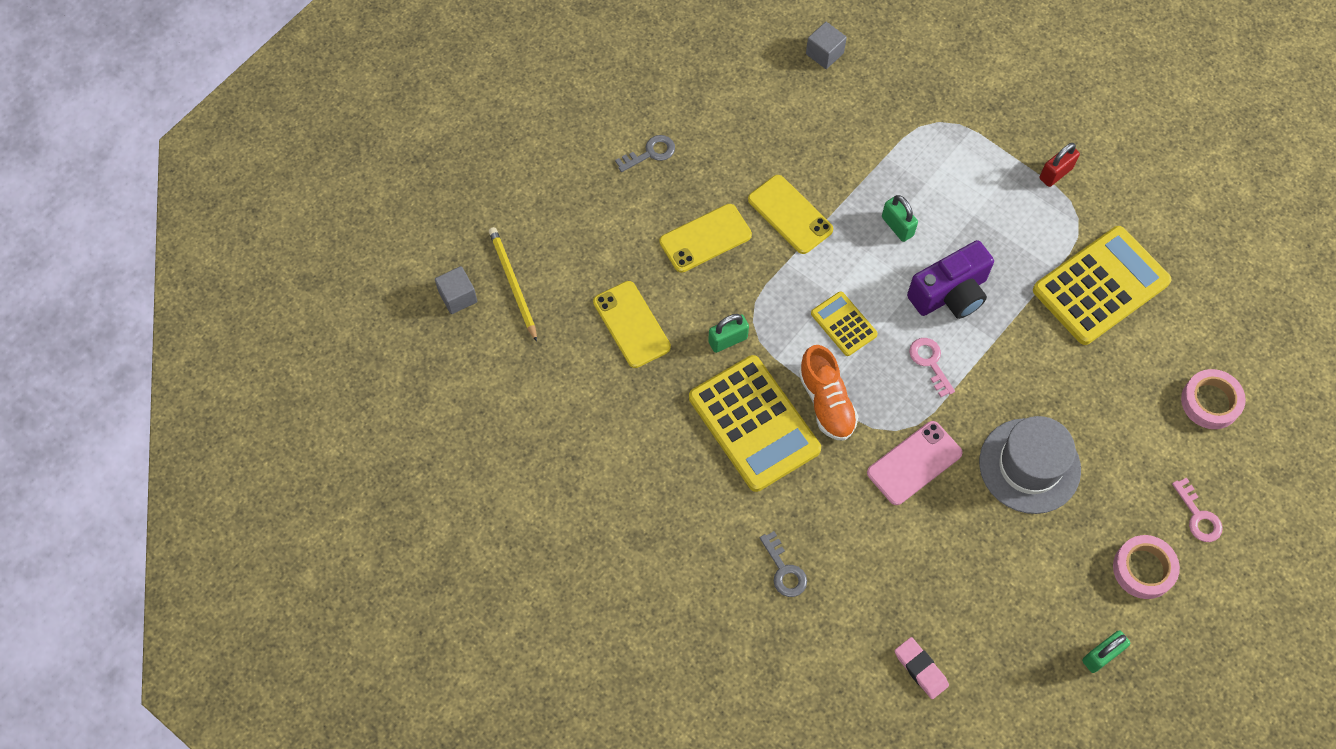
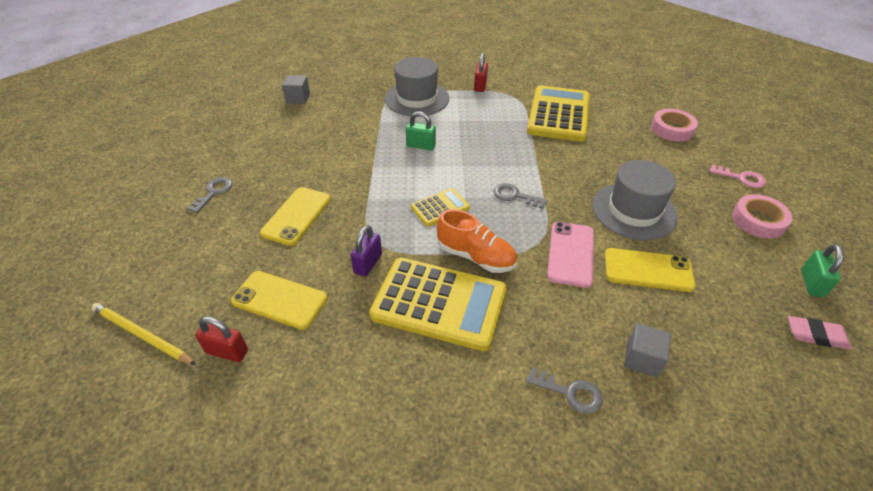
camera: 40 degrees left, 20 degrees down
grey cube [435,266,477,314] -> grey cube moved to [624,323,671,377]
green padlock [708,314,749,353] -> purple padlock [350,225,382,277]
yellow phone [748,175,833,254] -> yellow phone moved to [605,248,696,292]
yellow calculator [811,291,878,356] -> yellow calculator turned 135 degrees clockwise [411,188,470,227]
pink eraser [895,637,949,699] -> pink eraser moved to [788,316,852,350]
purple camera [907,240,994,319] -> none
pink key [909,338,955,397] -> grey key [494,183,548,209]
none -> red padlock [195,316,248,362]
none -> grey hat [385,57,449,117]

